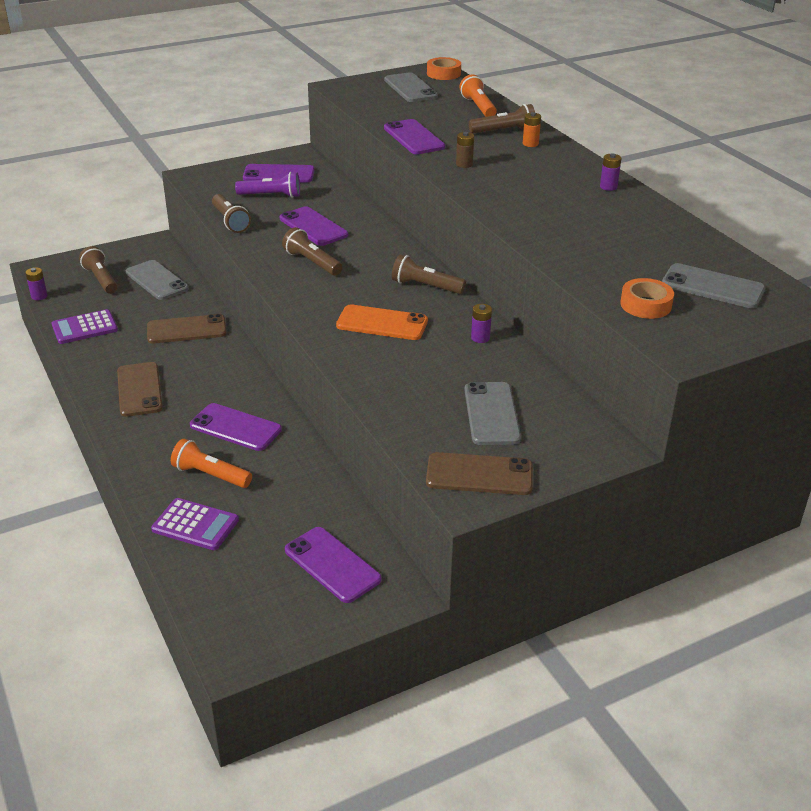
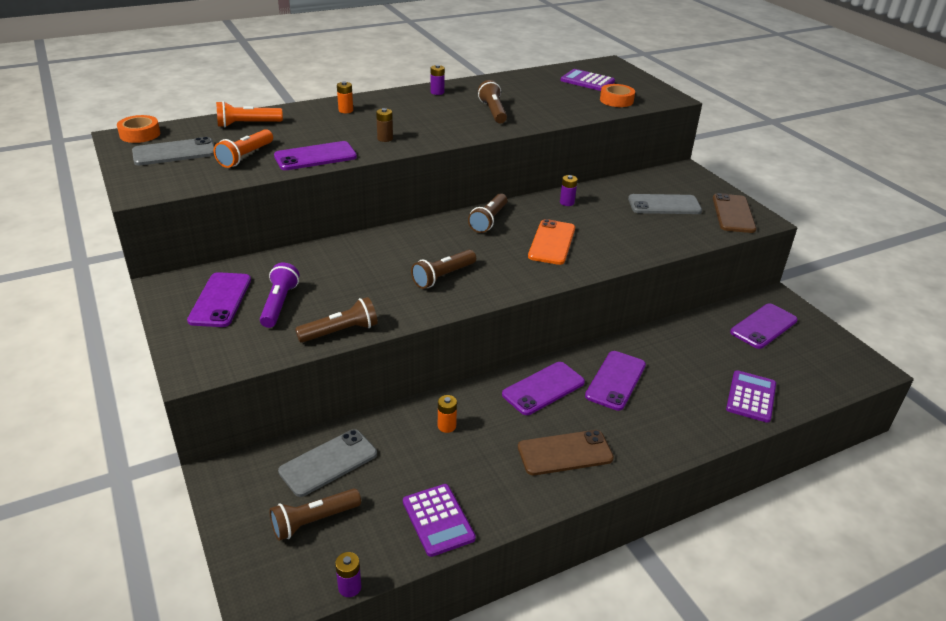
camera: 90 degrees left, 0 degrees up
brown phone [147,314,227,344] -> orange battery [438,395,457,433]
orange flashlight [171,439,252,488] -> orange flashlight moved to [214,129,273,168]
purple phone [280,206,348,246] -> purple phone moved to [502,362,585,415]
brown flashlight [469,104,535,134] -> brown flashlight moved to [478,80,507,123]
grey phone [662,263,765,308] -> purple calculator [560,69,615,91]

